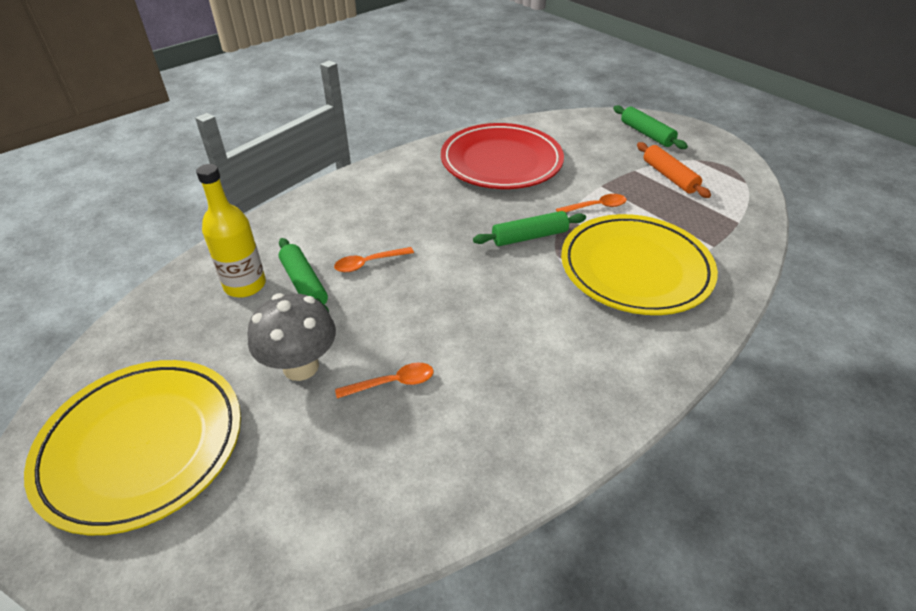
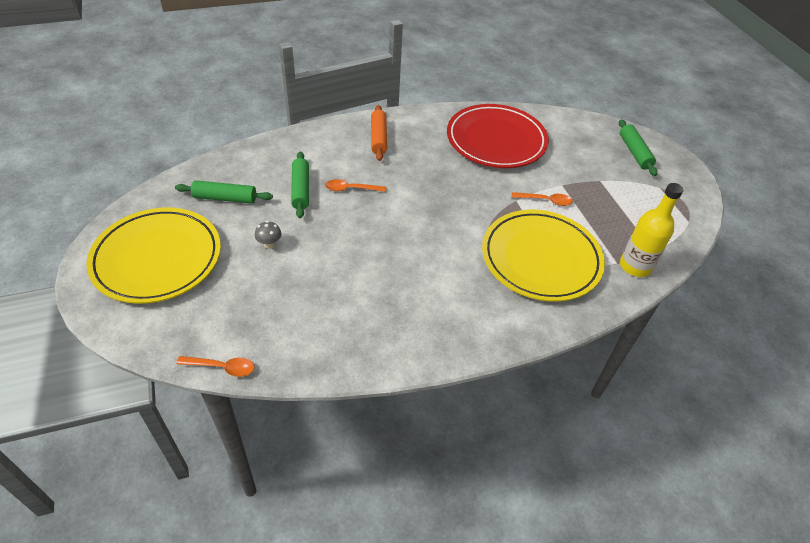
camera: 20 degrees right, 5 degrees up
yellow bottle [196,164,266,298] -> yellow bottle moved to [620,183,683,277]
grey mushroom [247,293,336,381] -> grey mushroom [255,221,281,249], size x0.46
orange spoon [335,362,434,398] -> orange spoon moved to [176,356,254,377]
green rolling pin [473,211,586,246] -> green rolling pin moved to [175,180,273,204]
orange rolling pin [637,142,711,198] -> orange rolling pin moved to [371,105,387,161]

